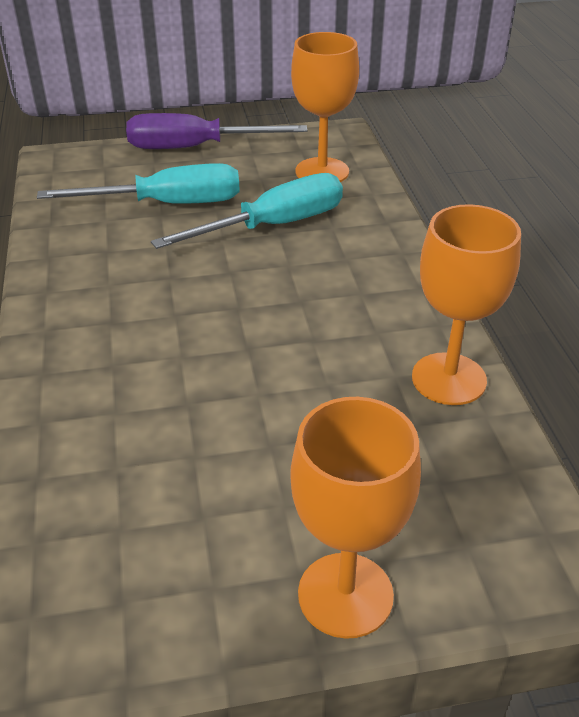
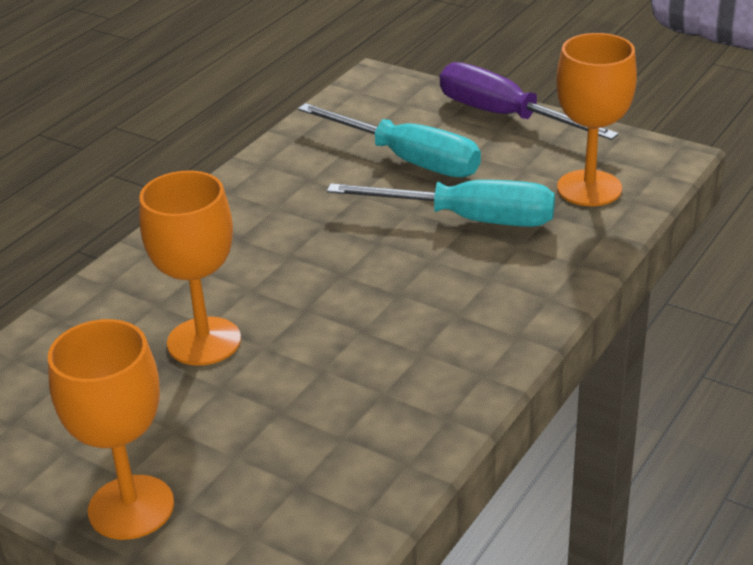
camera: 45 degrees right, 5 degrees down
orange goblet [412,204,521,405] -> orange goblet moved to [139,171,241,366]

